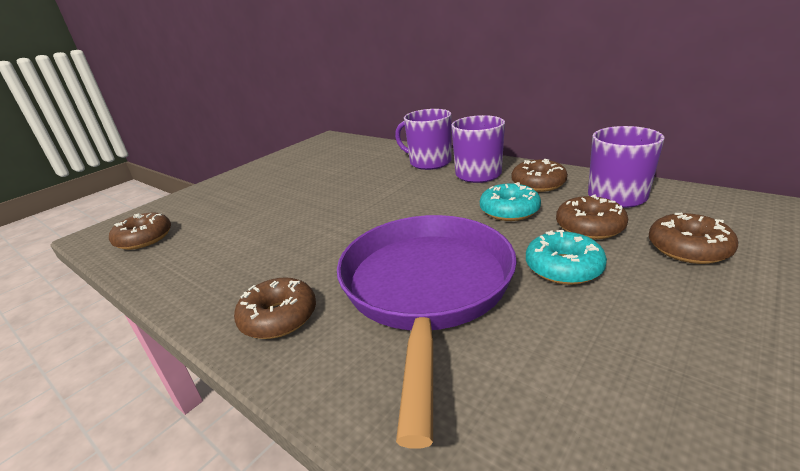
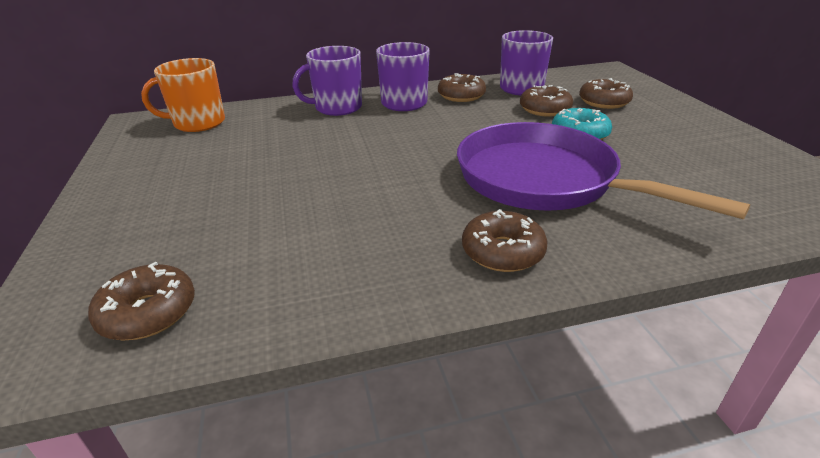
camera: 55 degrees left, 5 degrees up
turquoise donut [480,182,541,221] -> none
none -> orange mug [141,58,225,132]

